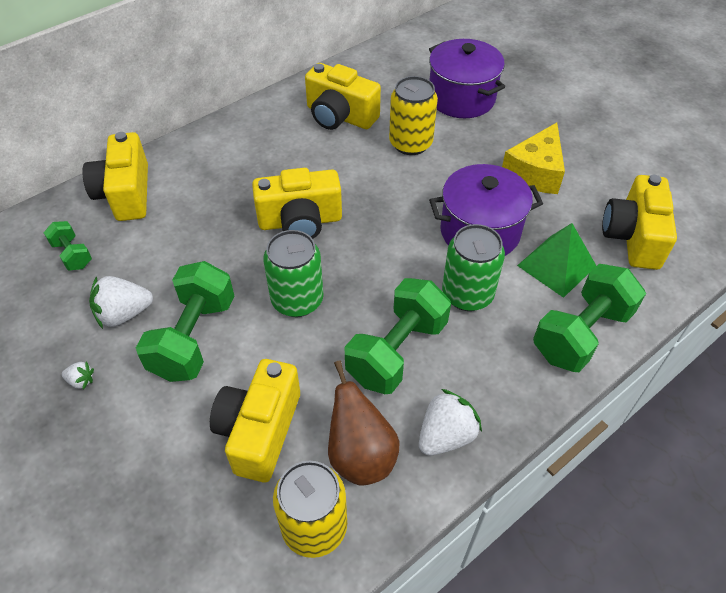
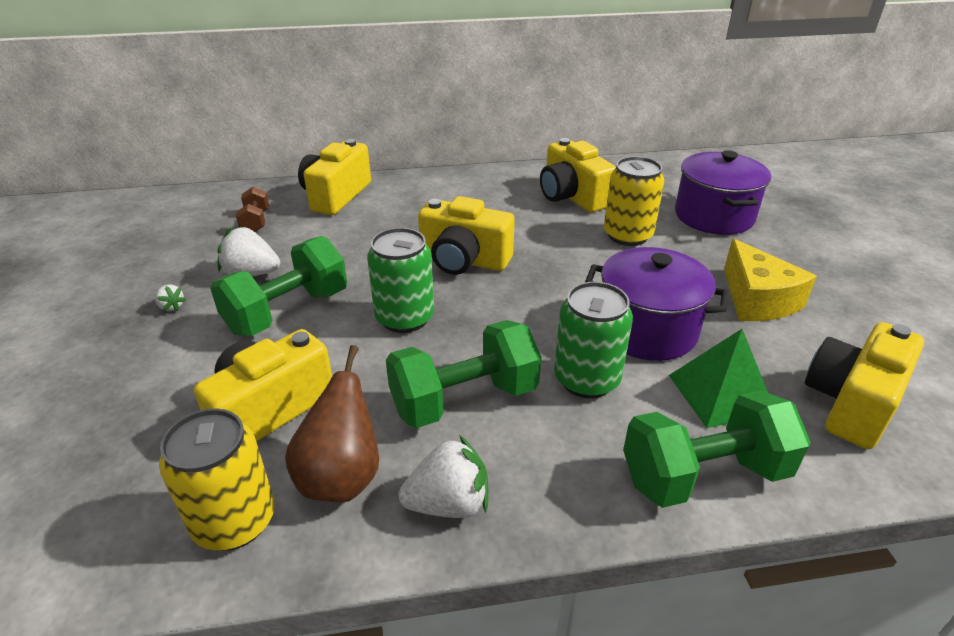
camera: 30 degrees right, 15 degrees down
green dumbbell [44,221,92,270] -> brown dumbbell [236,187,269,232]
yellow cheese [502,123,565,194] -> yellow cheese turned 75 degrees counterclockwise [724,239,817,321]

